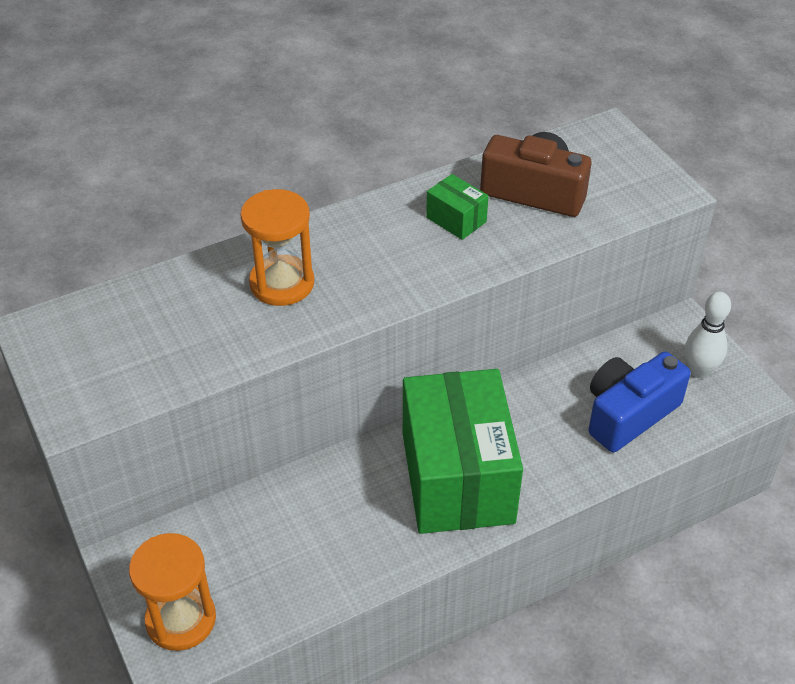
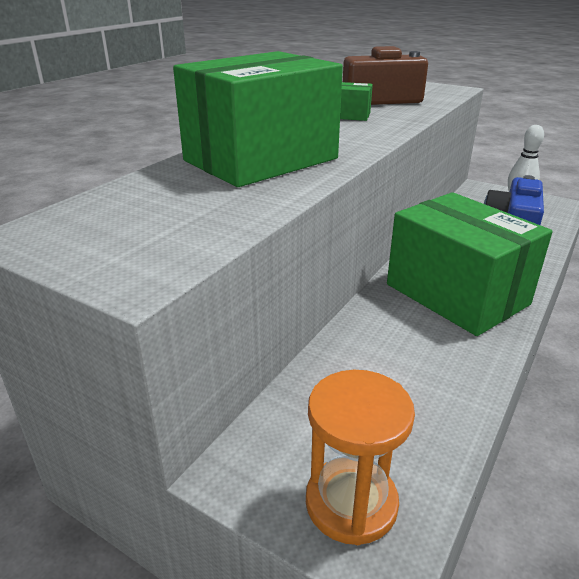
camera: 30 degrees left, 15 degrees down
orange hourglass [240,189,314,306] -> green box [173,51,343,187]

